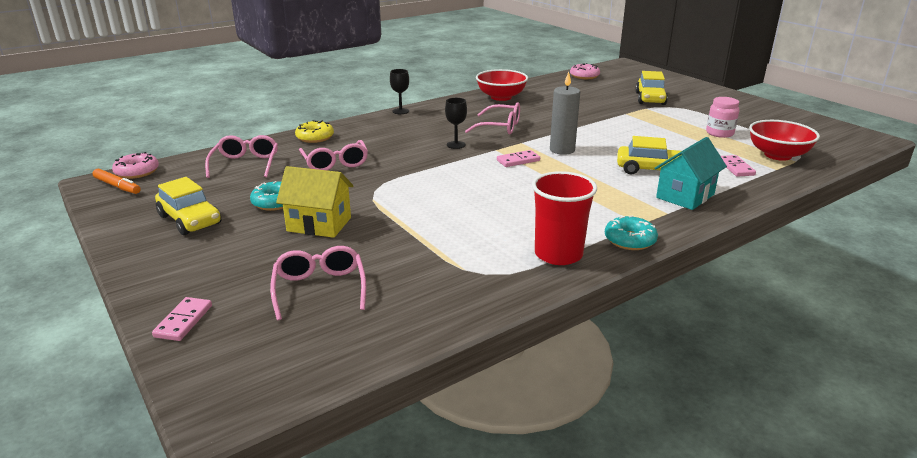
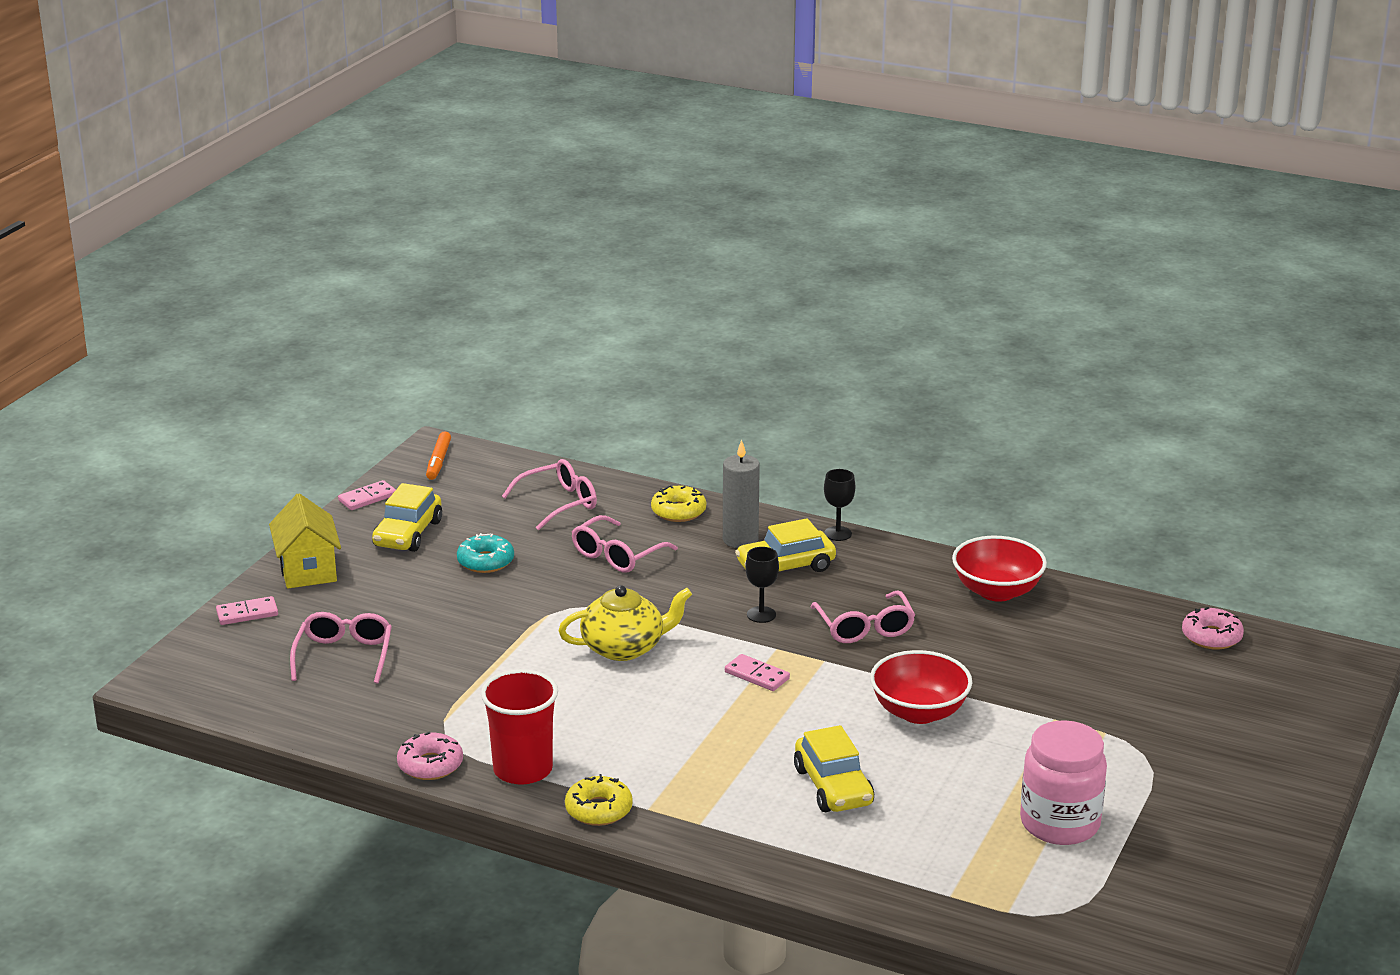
camera: 60 degrees right, 0 degrees up
pink donut [112,152,159,179] -> pink donut moved to [397,732,463,780]
pink glasses [270,246,366,320] -> pink glasses turned 45 degrees counterclockwise [290,612,392,684]
yellow house [276,166,354,238] -> yellow house moved to [269,493,341,588]
grey candle [550,72,580,155] -> grey candle moved to [723,440,760,548]
turquoise donut [605,215,658,250] -> yellow donut [565,774,633,826]
yellow car [635,71,668,105] -> yellow car moved to [735,518,836,572]
turquoise house [654,137,727,210] -> none
pink jar [706,97,739,138] -> pink jar [1020,720,1107,845], size x1.62
pink domino [721,155,756,177] -> pink domino moved to [338,480,396,510]
red bowl [749,120,820,161] -> red bowl moved to [870,650,972,724]
none -> yellow teapot [558,585,692,661]

